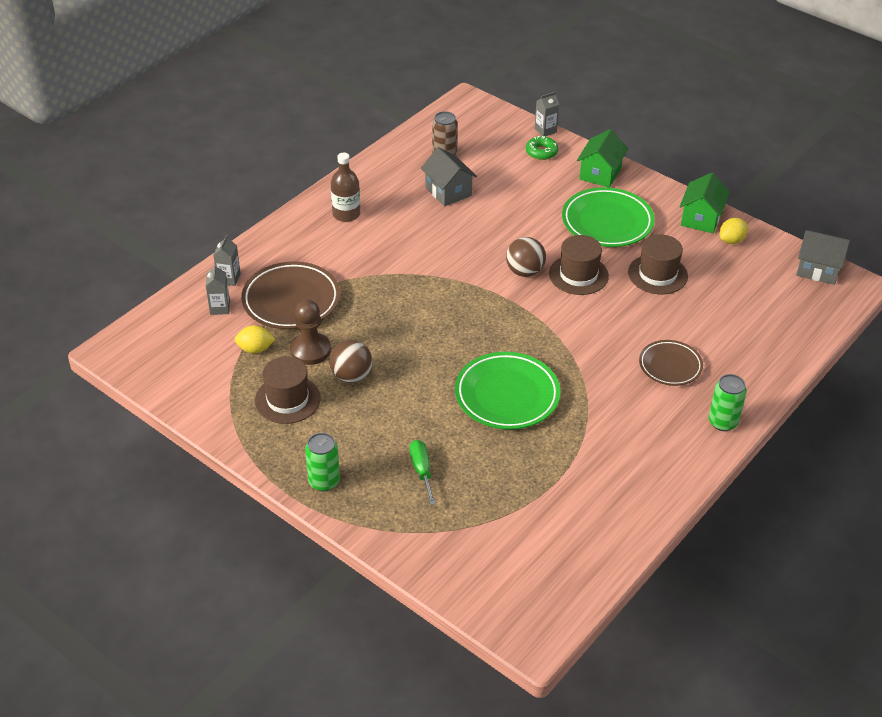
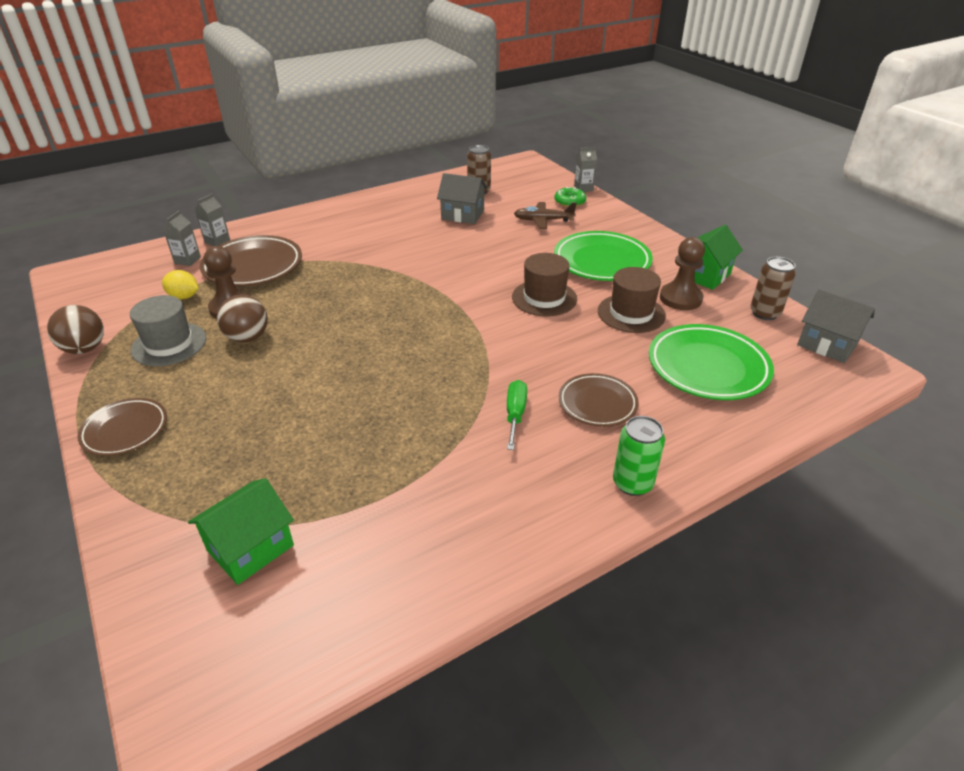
camera: 20 degrees right, 5 degrees down
brown hat [255,356,321,424] -> grey hat [130,295,206,366]
green can [305,433,340,491] -> brown plate [77,398,167,456]
brown bottle [331,152,360,222] -> none
green screwdriver [410,440,436,505] -> green screwdriver moved to [507,380,527,450]
grey house [421,147,477,206] -> grey house turned 60 degrees counterclockwise [437,173,488,224]
green plate [455,352,560,429] -> green plate moved to [649,324,774,400]
brown ball [506,237,546,277] -> brown ball moved to [47,305,104,354]
green house [577,129,628,188] -> green house moved to [188,478,294,585]
yellow lemon [719,218,748,244] -> none
none -> brown plane [514,202,577,229]
none -> brown pawn [660,237,705,310]
none -> brown can [750,257,796,320]

